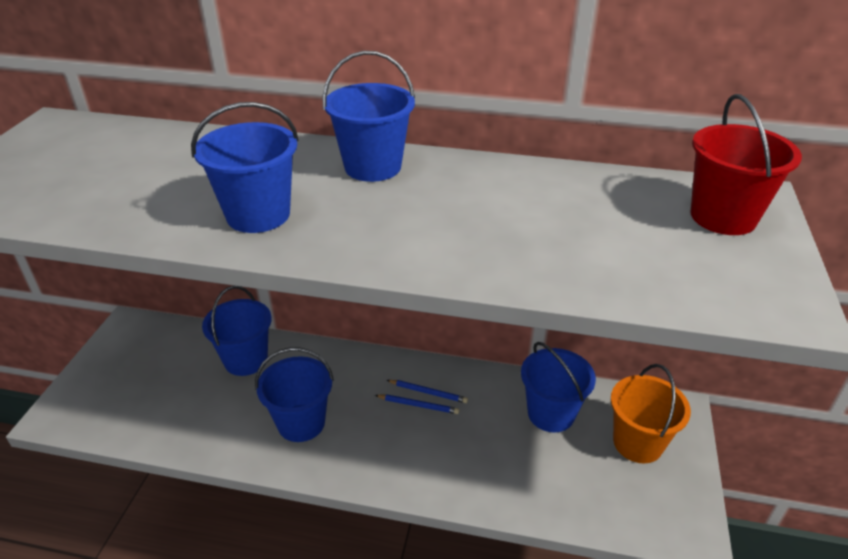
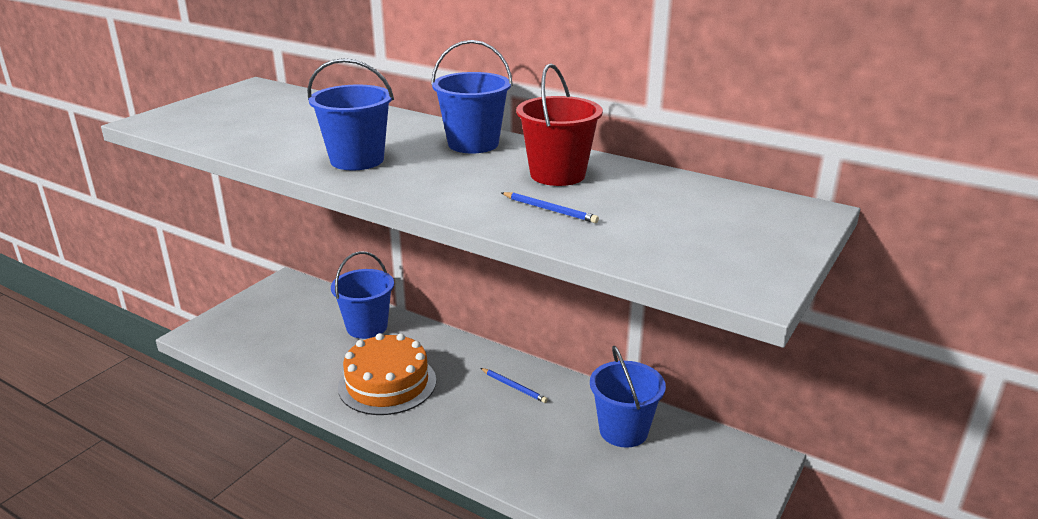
camera: 20 degrees right, 10 degrees down
blue bucket [255,347,334,442] -> orange cake [338,333,436,415]
blue pencil [375,394,459,414] -> blue pencil moved to [502,192,599,223]
orange bucket [611,364,691,463] -> none
red bucket [690,94,802,235] -> red bucket moved to [516,63,603,186]

